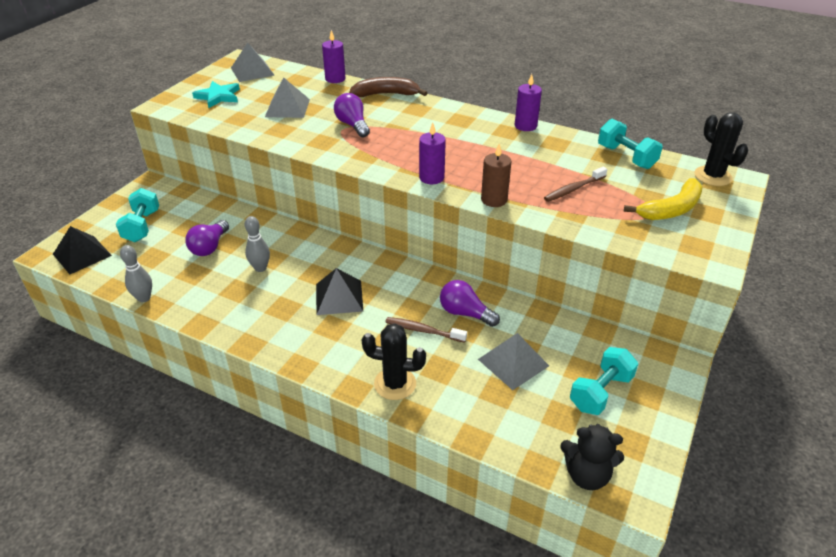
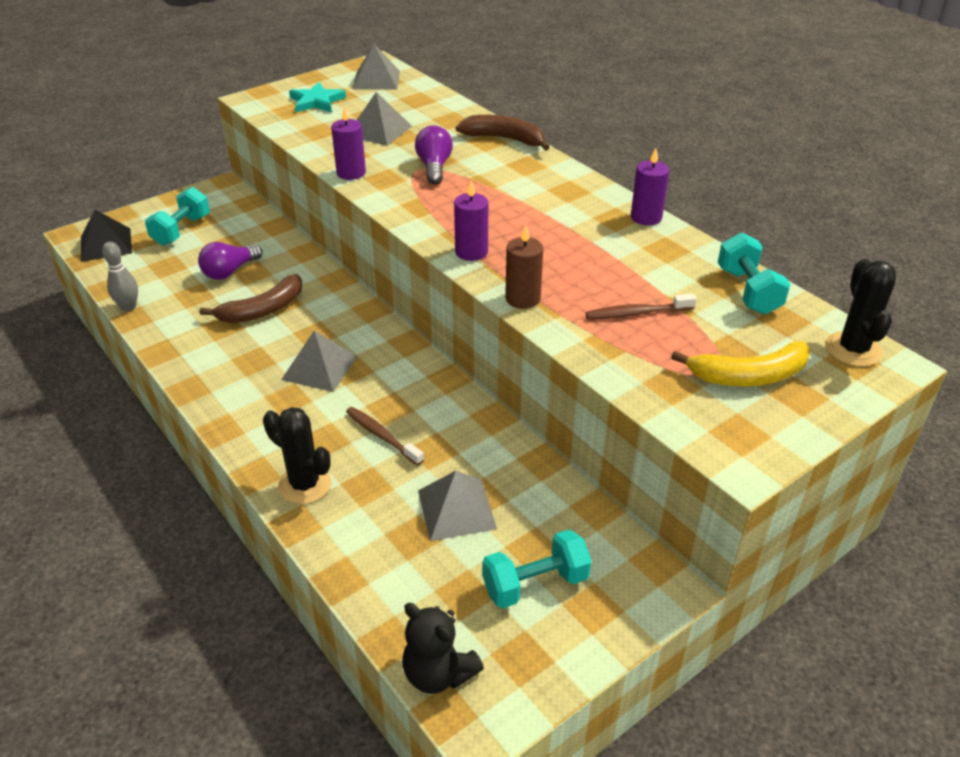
camera: 25 degrees right, 0 degrees up
grey bowling pin [245,216,270,272] -> brown banana [199,274,302,323]
black pyramid [316,268,363,315] -> grey pyramid [281,330,358,392]
purple candle [322,30,346,83] -> purple candle moved to [331,106,366,180]
purple light bulb [440,280,500,327] -> none

